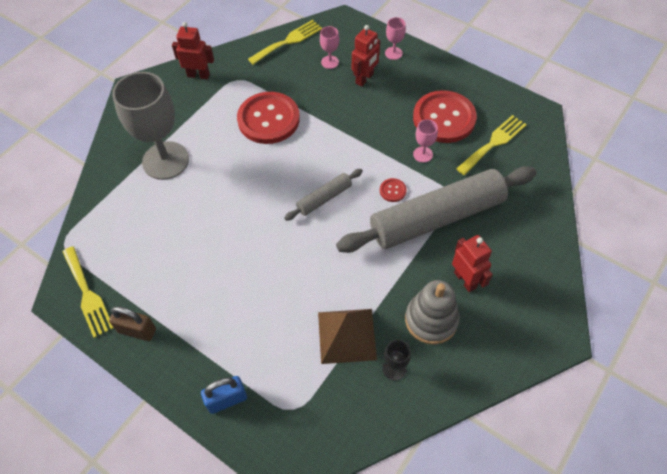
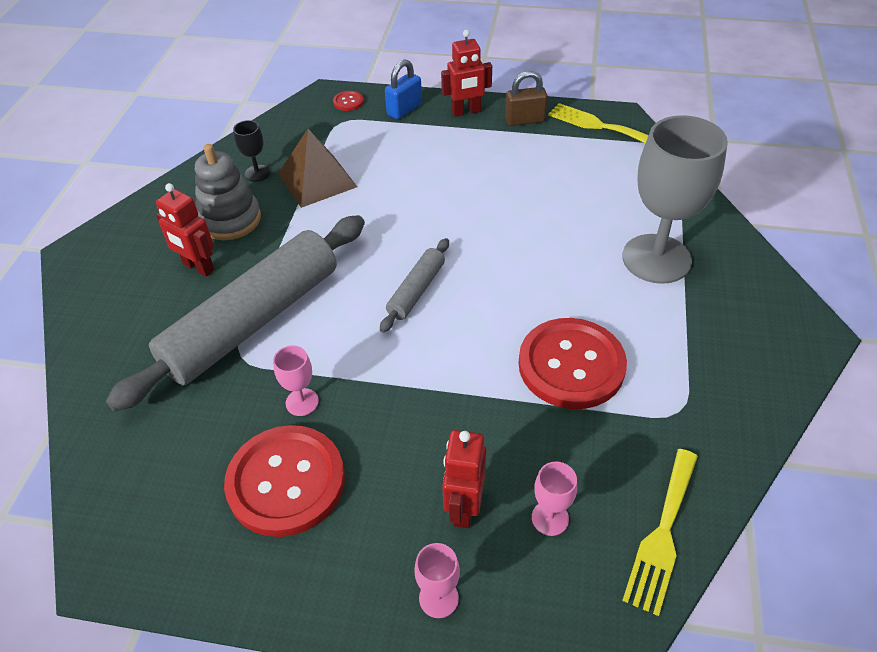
camera: 155 degrees right, 10 degrees down
red robot [172,22,214,79] -> red robot moved to [441,30,492,117]
red button [380,178,407,202] -> red button moved to [333,91,364,111]
yellow fork [456,115,527,175] -> none

